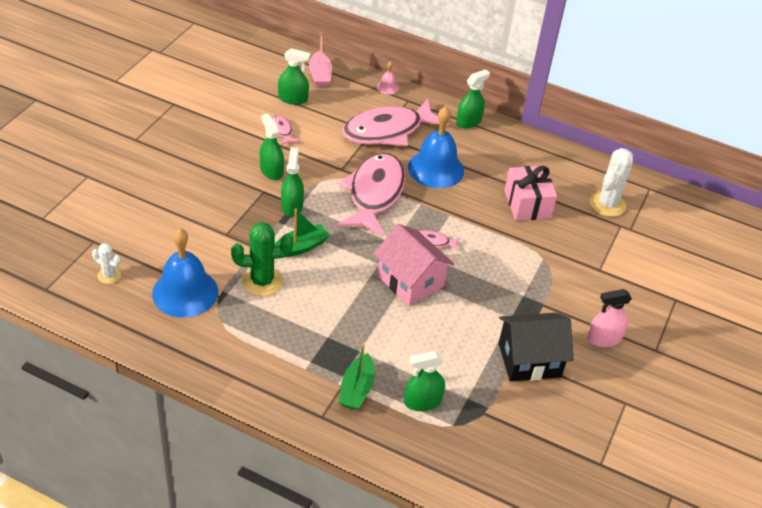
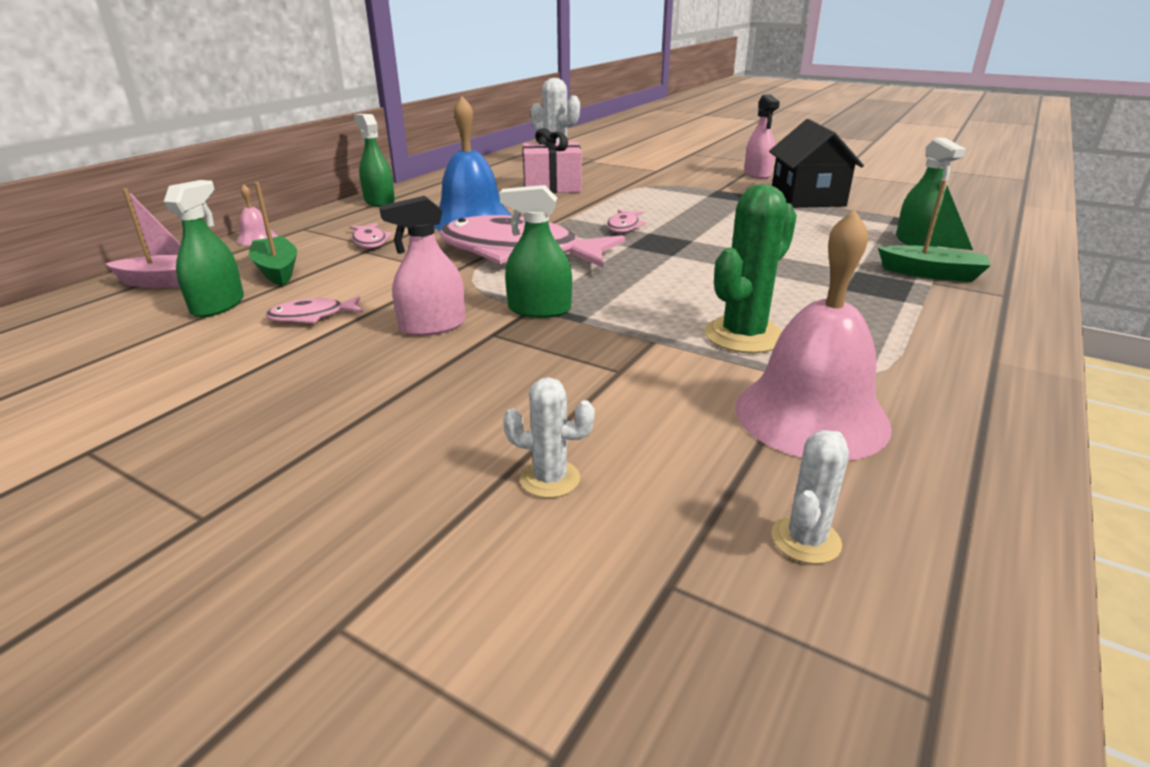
camera: 80 degrees left, 15 degrees down
blue bell [152,228,218,318] -> pink bell [735,209,892,461]
green cactus [231,222,293,296] -> green cactus turned 45 degrees clockwise [705,184,797,353]
green spray bottle [260,114,284,180] -> pink spray bottle [379,196,466,336]
green boat [275,209,330,257] -> green boat moved to [249,182,297,286]
pink fish [342,99,449,146] -> pink fish [350,223,392,248], size x0.40
pink house [373,224,454,306] -> none
none -> white cactus [503,377,595,498]

